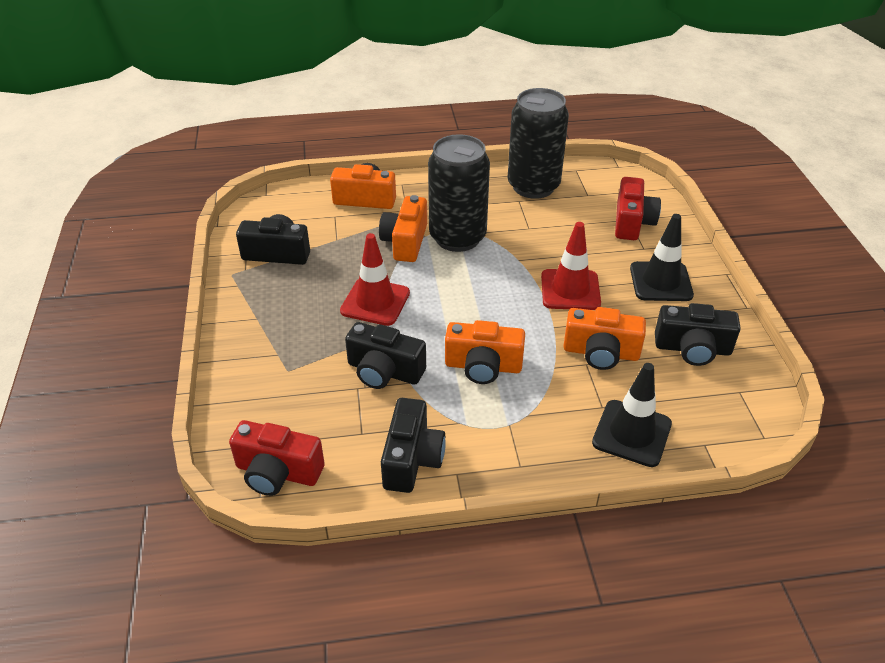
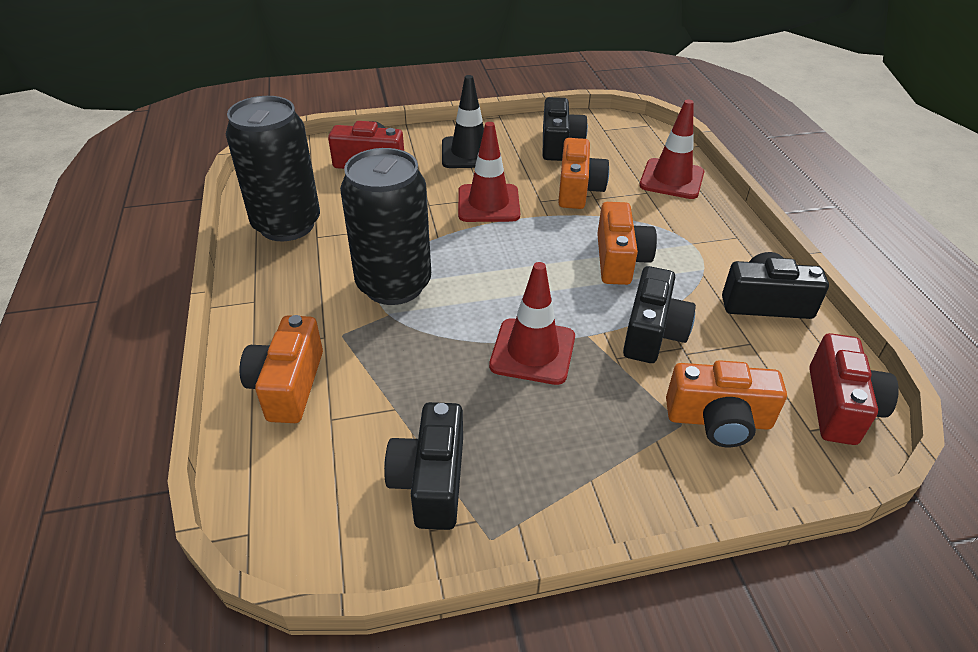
camera: 95 degrees left, 0 degrees up
orange camera [379,195,427,262] -> orange camera moved to [666,360,787,447]
black traffic cone [592,363,672,467] -> red traffic cone [639,99,704,199]

